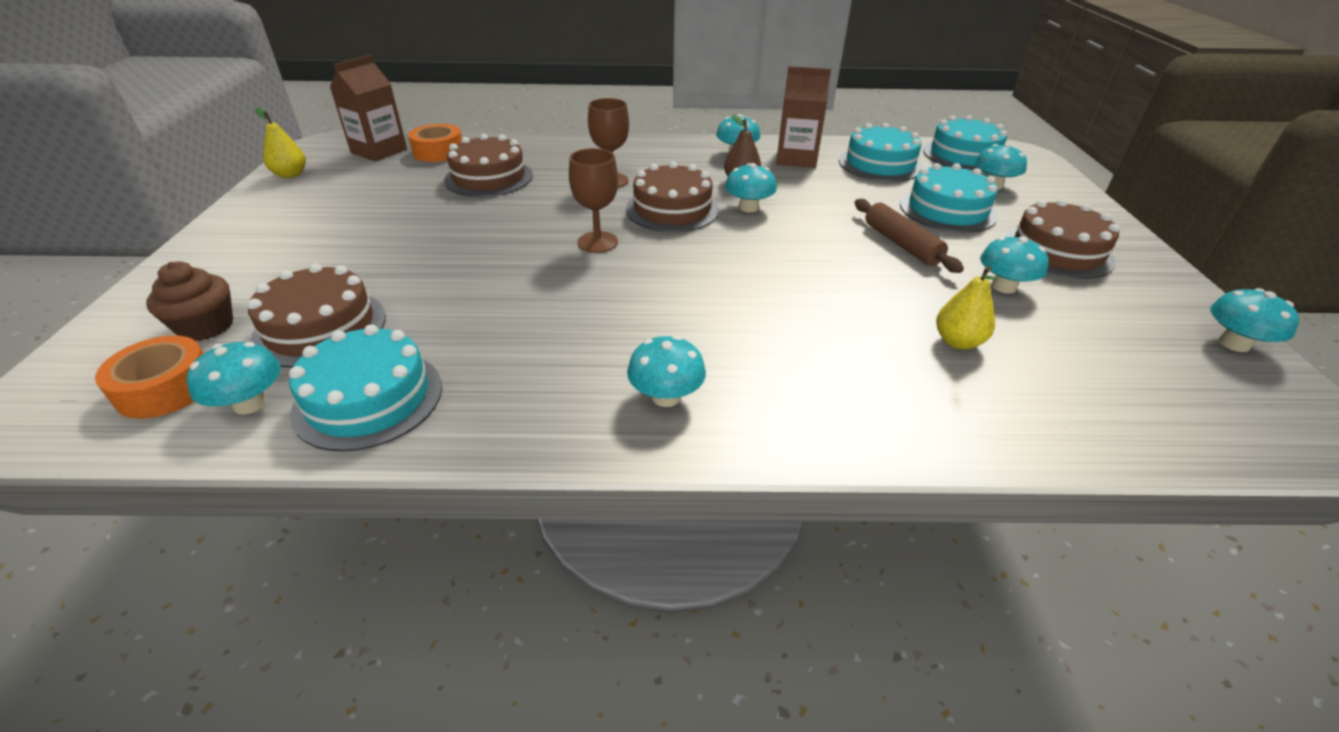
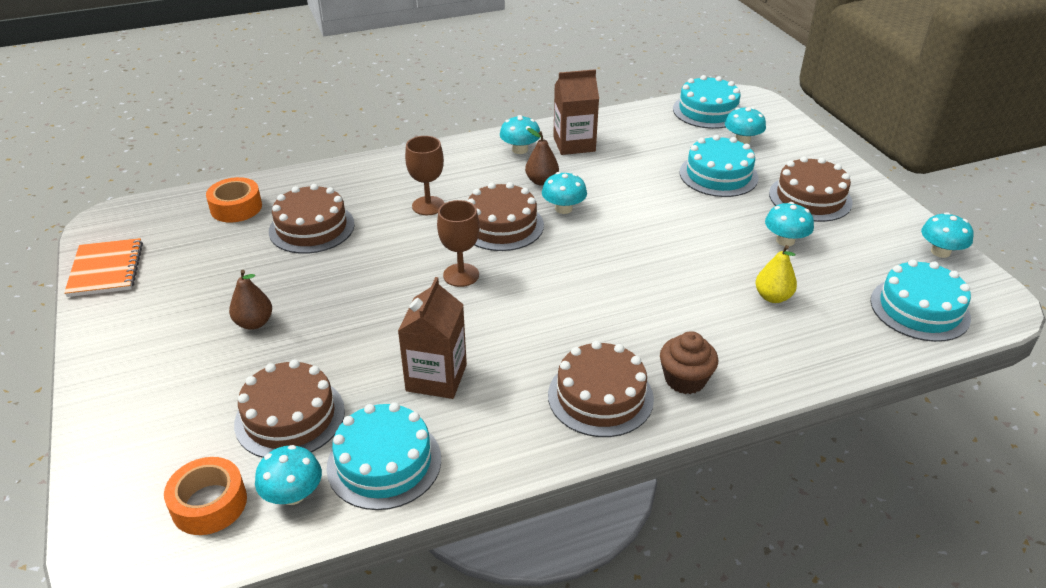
camera: 20 degrees left, 0 degrees up
brown cupcake [146,261,233,341] -> brown cupcake moved to [660,331,718,394]
yellow pear [255,108,306,178] -> orange notebook [64,238,143,297]
brown carton [330,55,407,162] -> brown carton moved to [398,277,467,399]
turquoise mushroom [627,336,706,407] -> brown cake [548,341,654,437]
turquoise cake [839,123,923,182] -> turquoise cake moved to [871,259,971,342]
brown rolling pin [855,199,964,273] -> none
none -> brown pear [229,270,272,330]

